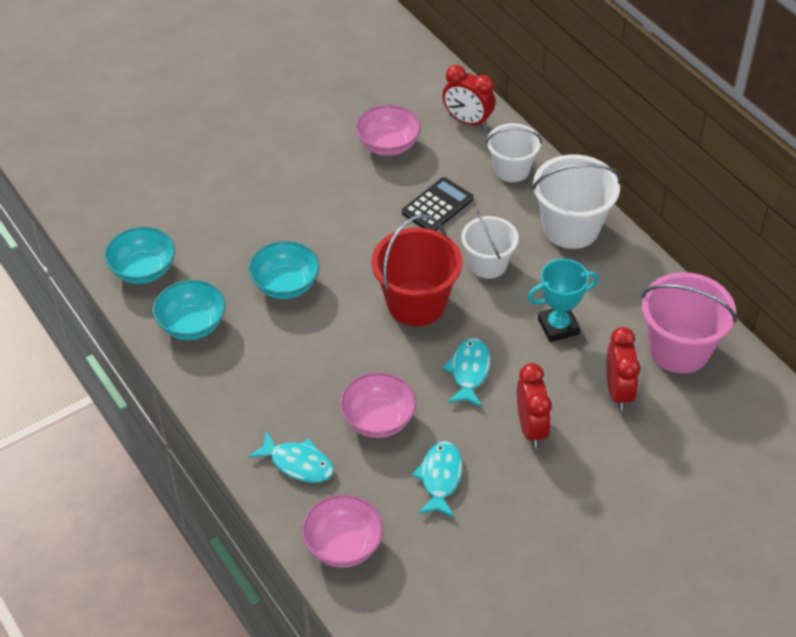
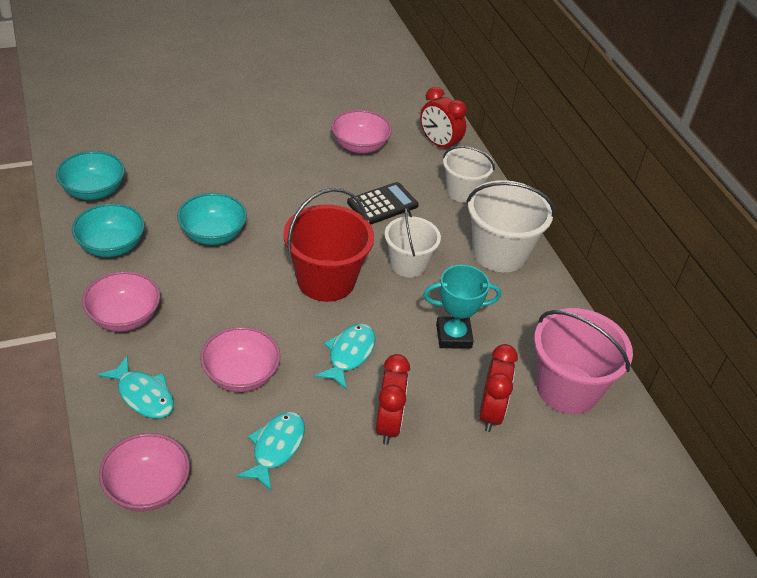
camera: 10 degrees right, 5 degrees down
none -> pink bowl [82,271,160,332]

